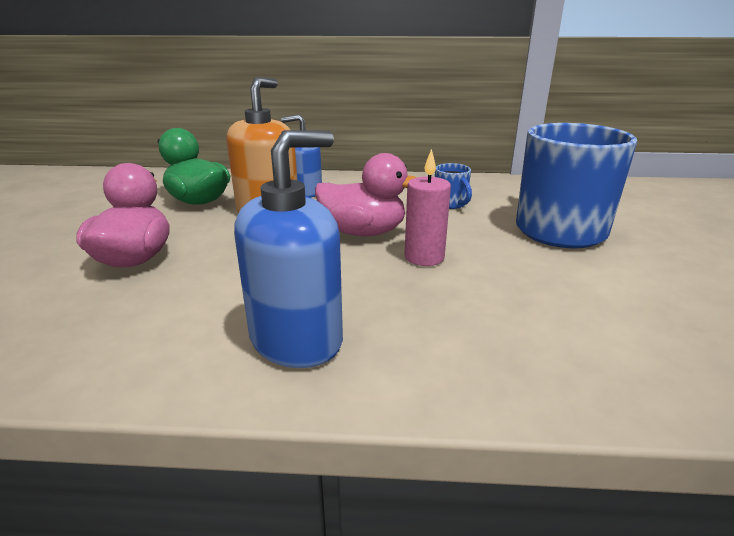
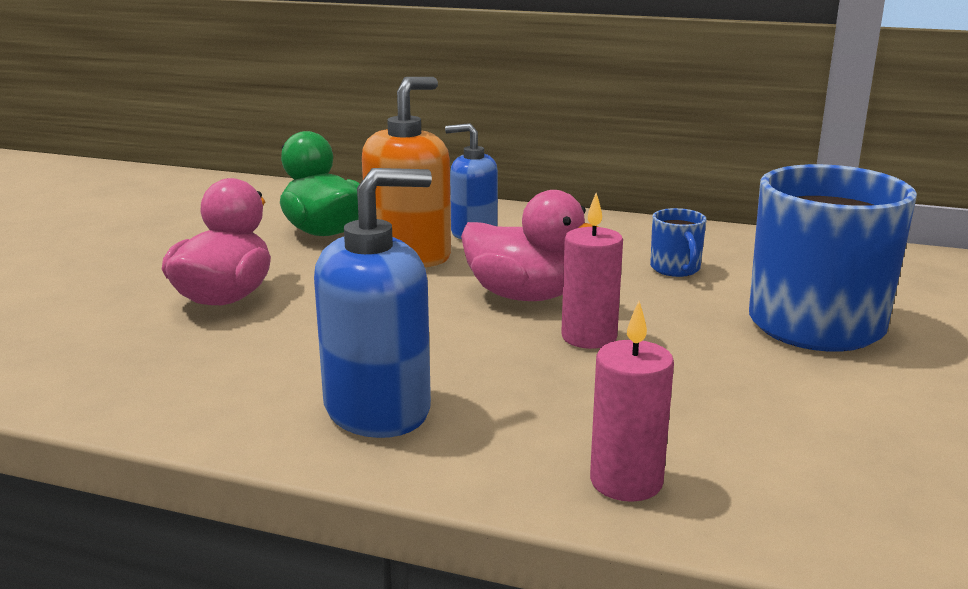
camera: 15 degrees right, 5 degrees down
none -> pink candle [590,301,674,502]

